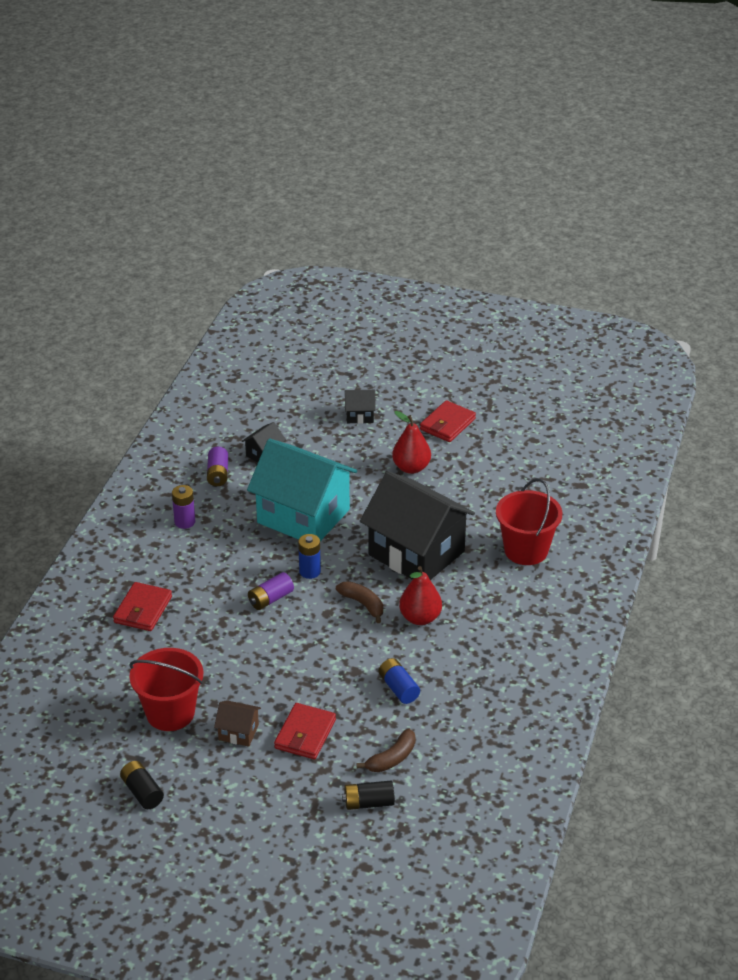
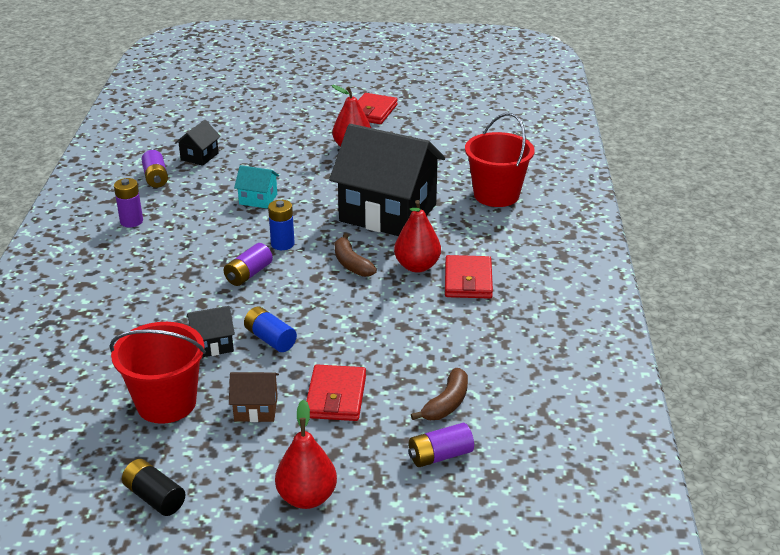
camera: 15 degrees left, 5 degrees down
red wallet [113,582,172,631] -> red wallet moved to [445,255,493,299]
turquoise house [247,439,357,541] -> turquoise house [234,165,279,208], size x0.41
brown banana [336,581,383,623] -> brown banana turned 150 degrees counterclockwise [335,233,377,277]
black battery [342,781,395,810] -> purple battery [408,423,474,467]
black house [345,390,376,424] -> black house moved to [187,306,235,357]
blue battery [379,658,420,704] -> blue battery moved to [244,307,297,352]
none -> red pear [275,400,337,509]

